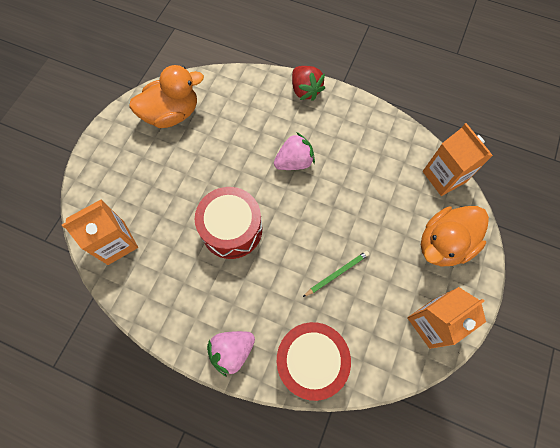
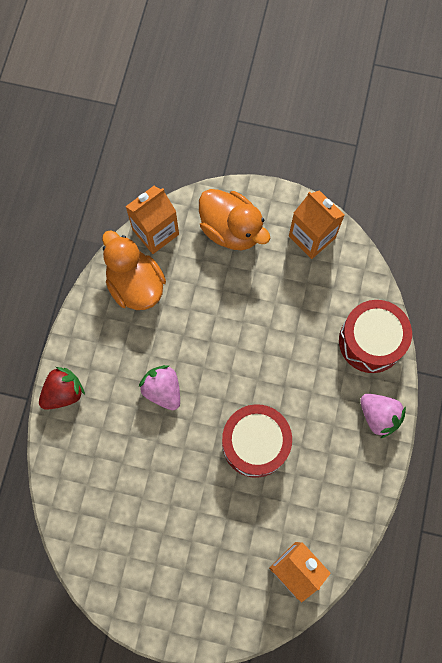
camera: 100 degrees left, 5 degrees up
orange duck [129,65,204,128] -> orange duck moved to [102,230,166,310]
green pencil [303,251,369,297] -> none

